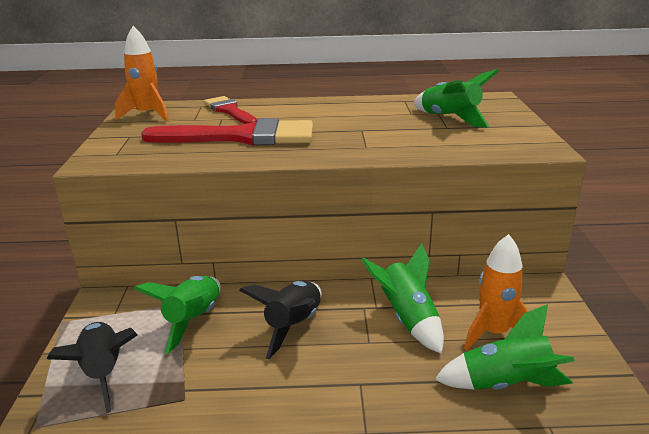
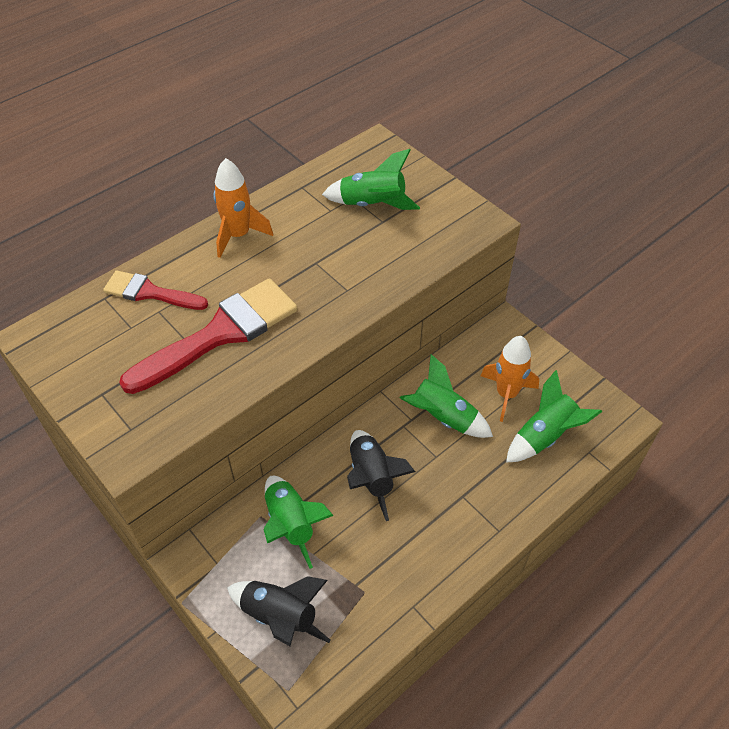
camera: 40 degrees left, 25 degrees up
orange rocket [115,26,169,122] -> orange rocket moved to [213,158,273,258]

